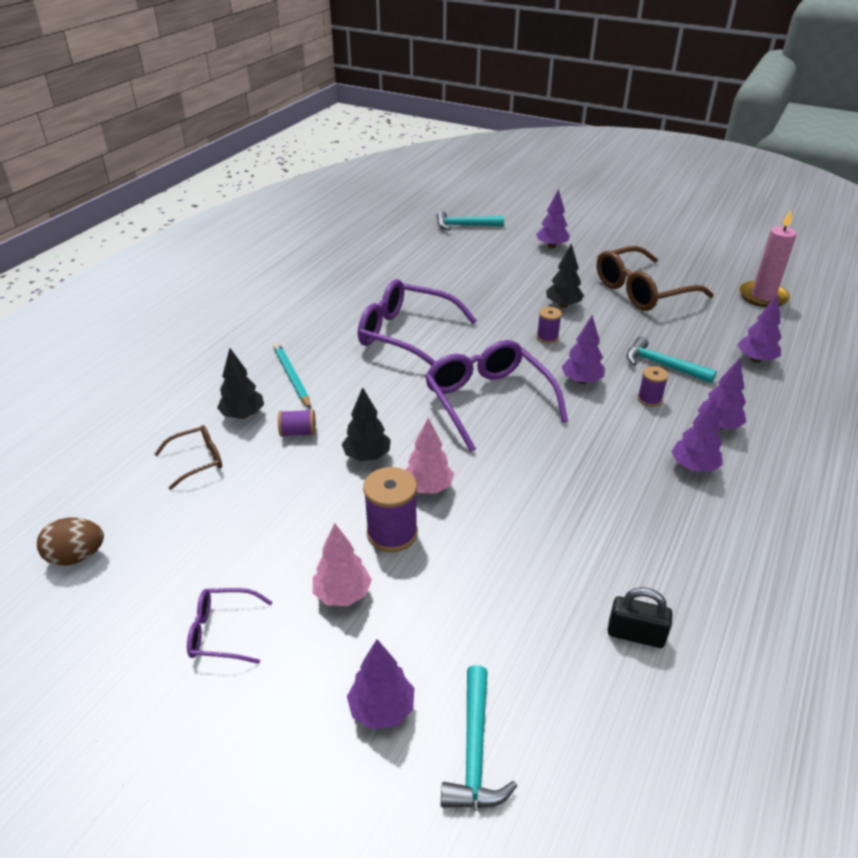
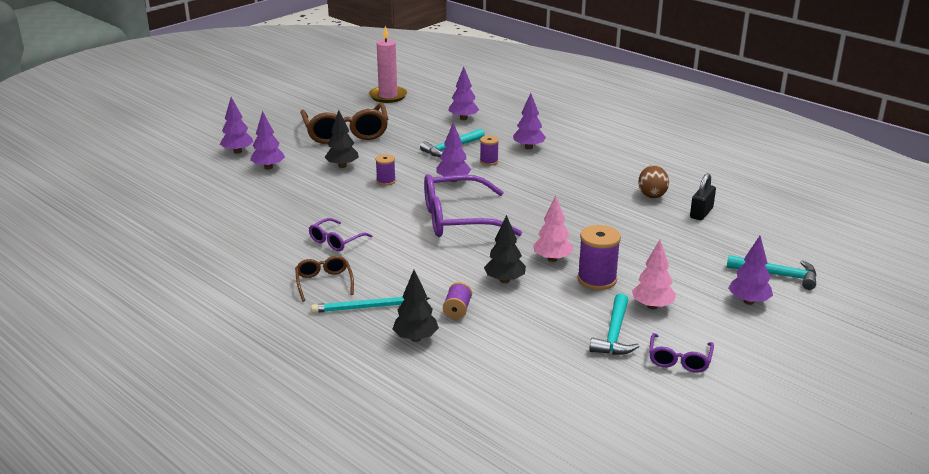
camera: 75 degrees left, 10 degrees down
brown egg [37,518,104,566] -> brown egg moved to [638,165,669,198]
brown glasses [155,425,222,490] -> brown glasses moved to [295,256,354,302]
purple glasses [358,279,477,366] -> purple glasses [309,218,373,251], size x0.50
turquoise hammer [437,211,504,231] -> turquoise hammer moved to [589,293,640,355]
purple tree [671,398,723,472] -> purple tree moved to [250,111,285,169]

